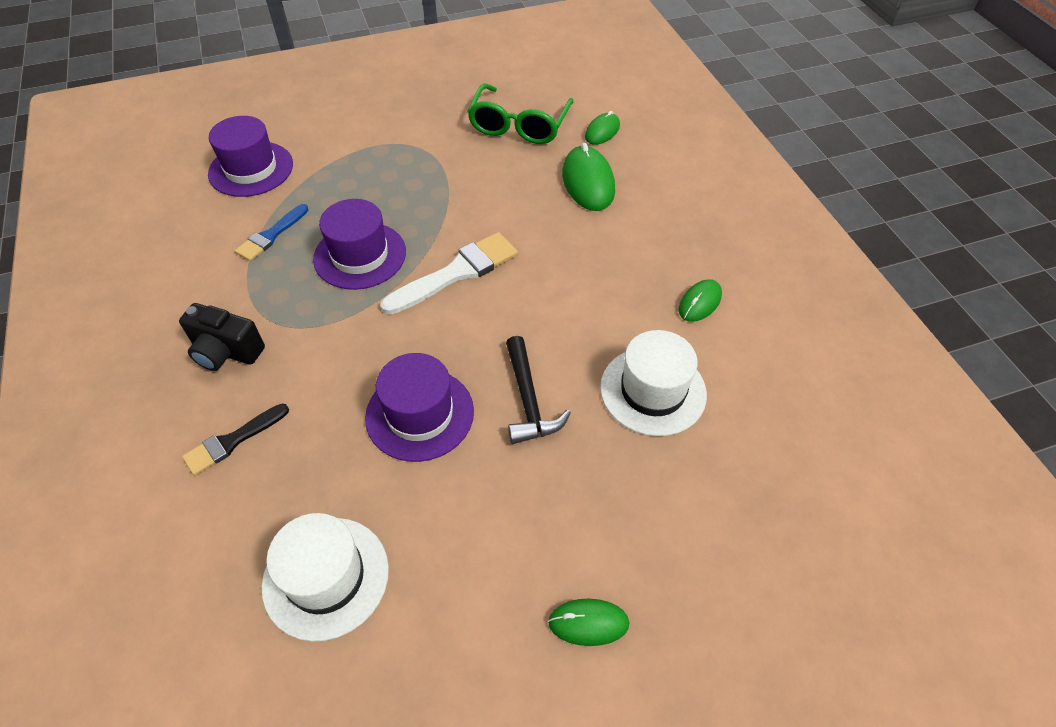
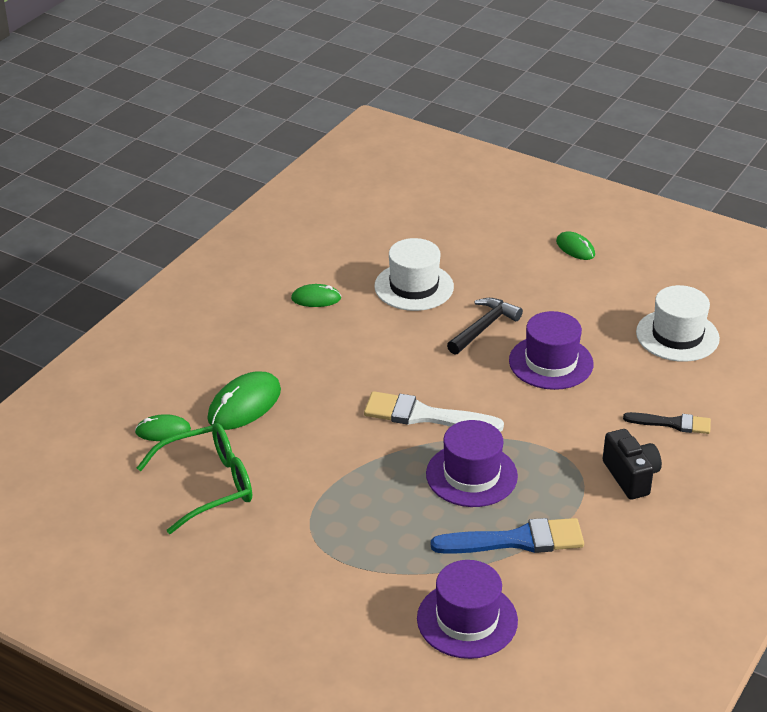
camera: 130 degrees left, 15 degrees down
blue brush [235,204,309,261] -> blue brush [431,518,584,554], size x1.62

